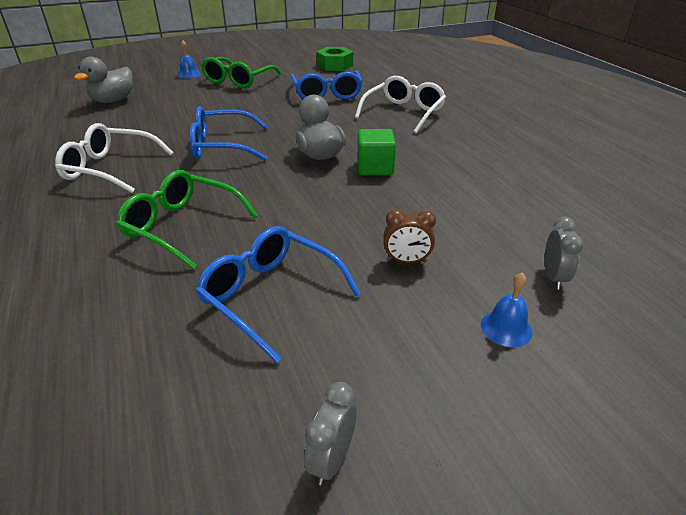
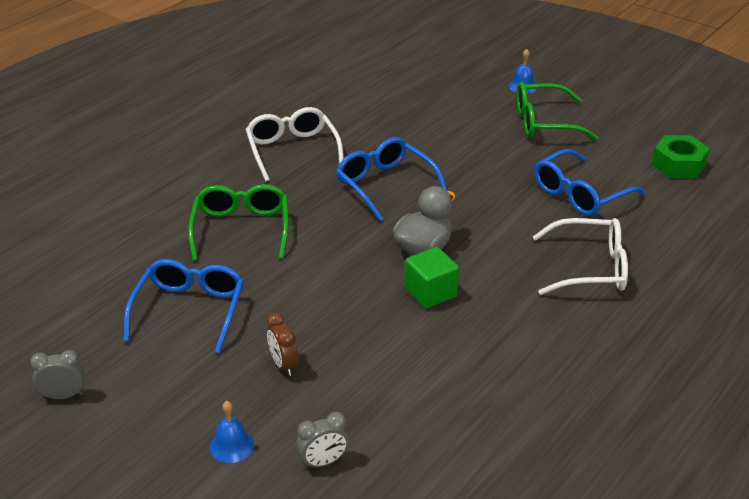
camera: 60 degrees right, 0 degrees up
grey duck [74,57,133,103] -> none

